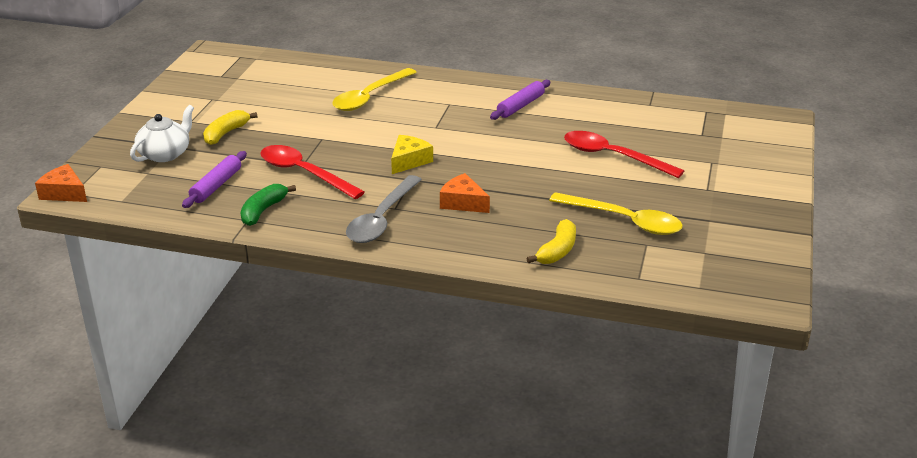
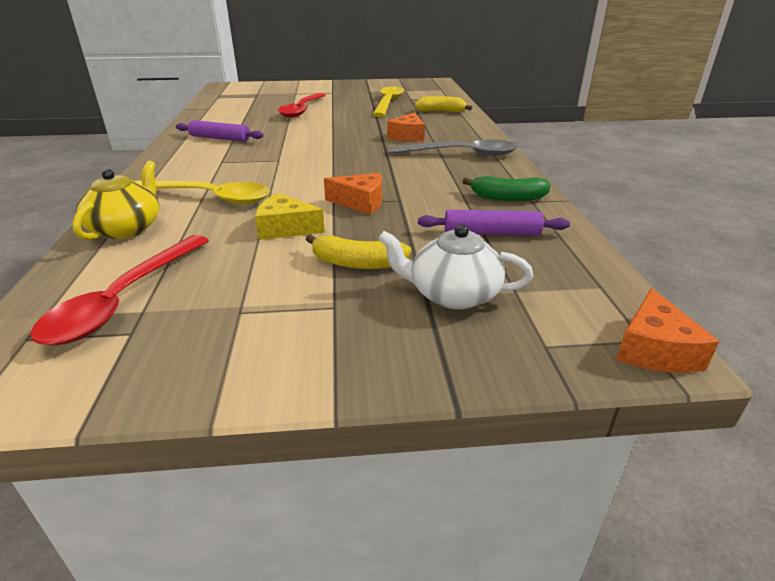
camera: 110 degrees left, 0 degrees up
red spoon [261,145,365,199] -> red spoon moved to [30,235,209,346]
yellow cheese [391,135,433,174] -> yellow cheese moved to [255,193,325,240]
none -> yellow teapot [73,161,159,240]
none -> orange cheese [324,173,382,215]

